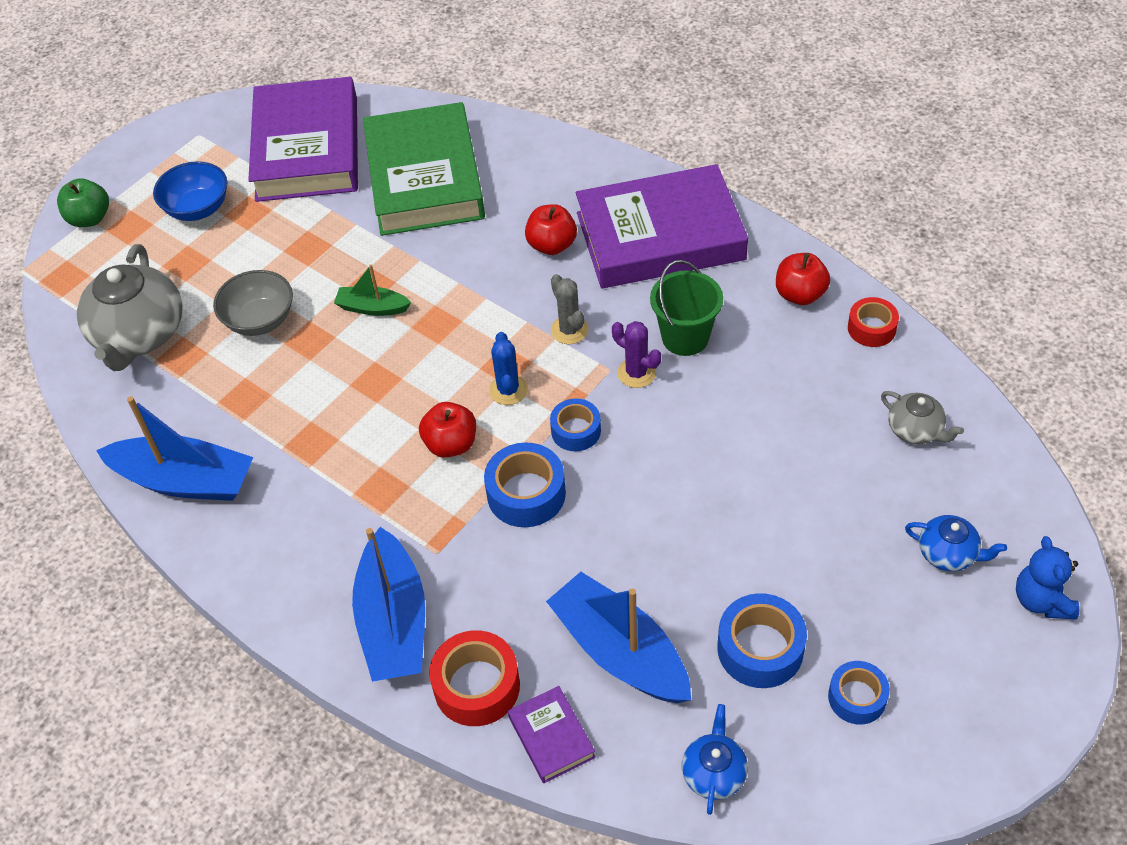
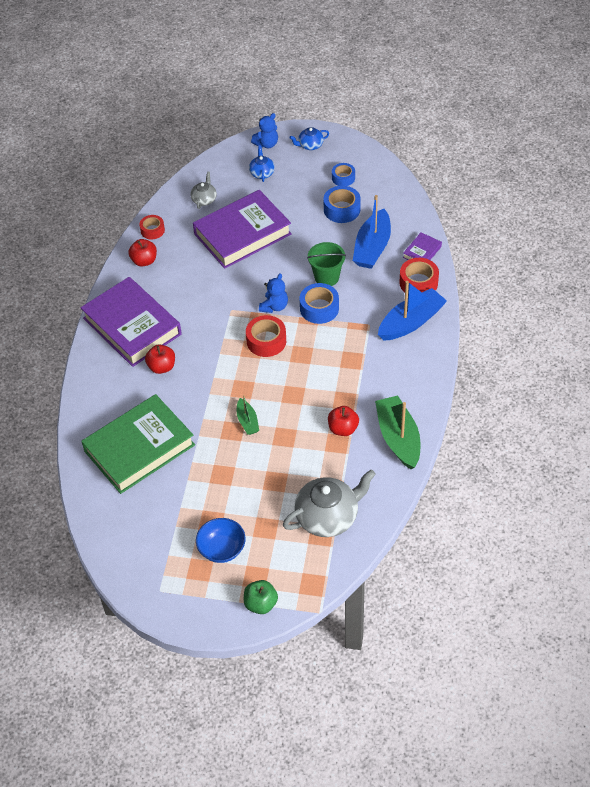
camera: 120 degrees left, 0 degrees up
blue boat [96,396,253,501] -> green boat [375,395,420,469]
grey bowl [213,270,293,336] -> none
purple book [248,77,358,202] -> purple book moved to [193,190,292,269]
red apple [419,402,476,458] -> red apple moved to [328,406,359,436]
blue cactus [489,332,528,405] -> red tape [246,315,286,357]
blue tape [550,398,601,451] -> blue teddy bear [259,273,288,313]
grey cactus [551,274,589,344] -> none
purple cactus [612,321,661,388] -> none
green bucket [650,260,723,356] -> green bucket moved to [307,242,346,286]
blue teapot [682,704,748,815] -> blue teapot moved to [289,127,329,150]

